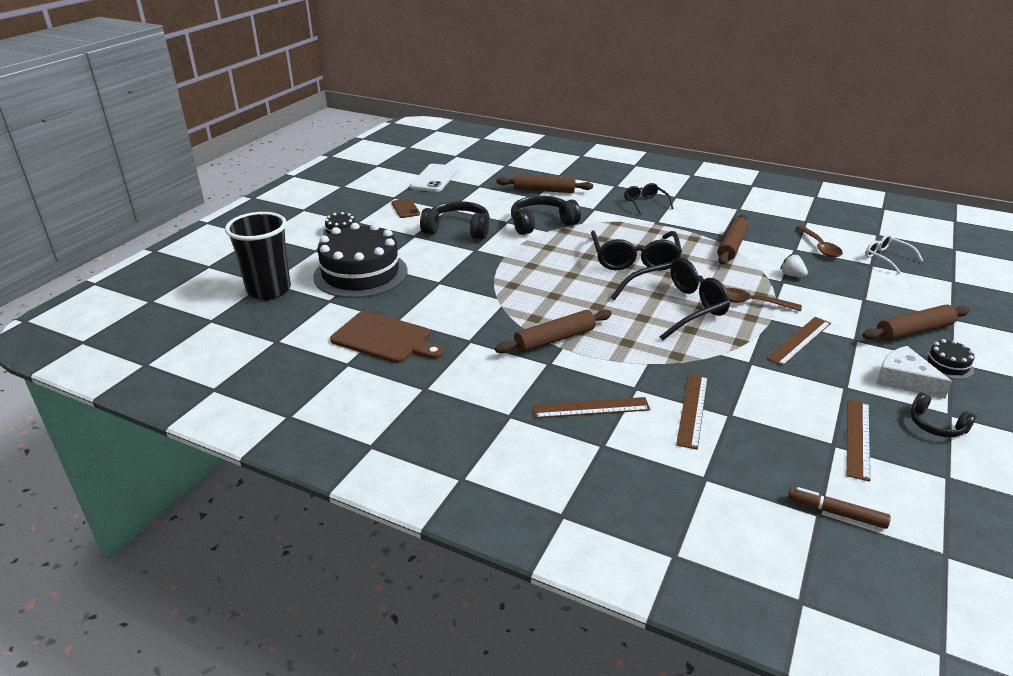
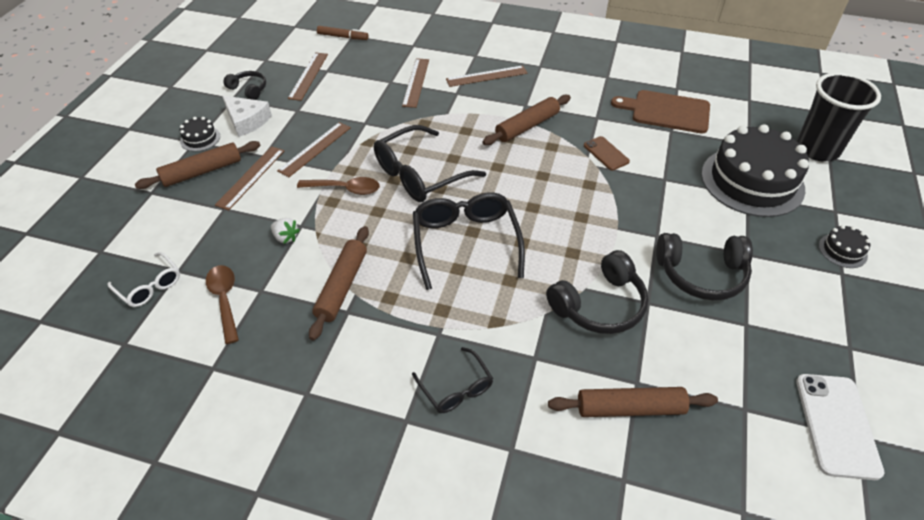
camera: 170 degrees right, 15 degrees up
brown phone [391,198,420,218] -> brown phone moved to [584,136,630,170]
none -> brown ruler [215,146,285,210]

